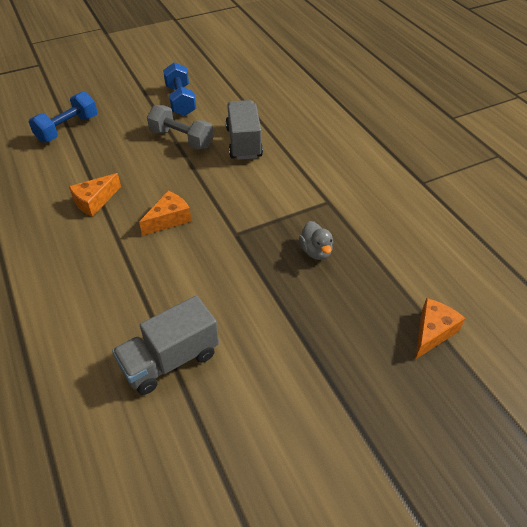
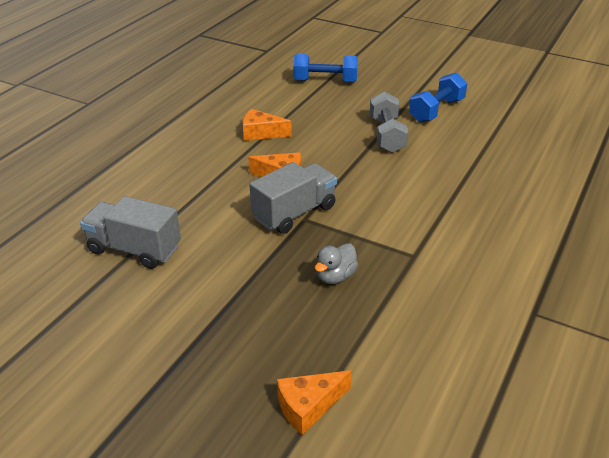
camera: 55 degrees right, 10 degrees down
grey truck [225,100,263,160] -> grey truck moved to [249,162,337,234]
orange cheese [416,298,465,359] -> orange cheese turned 150 degrees clockwise [277,370,352,435]

